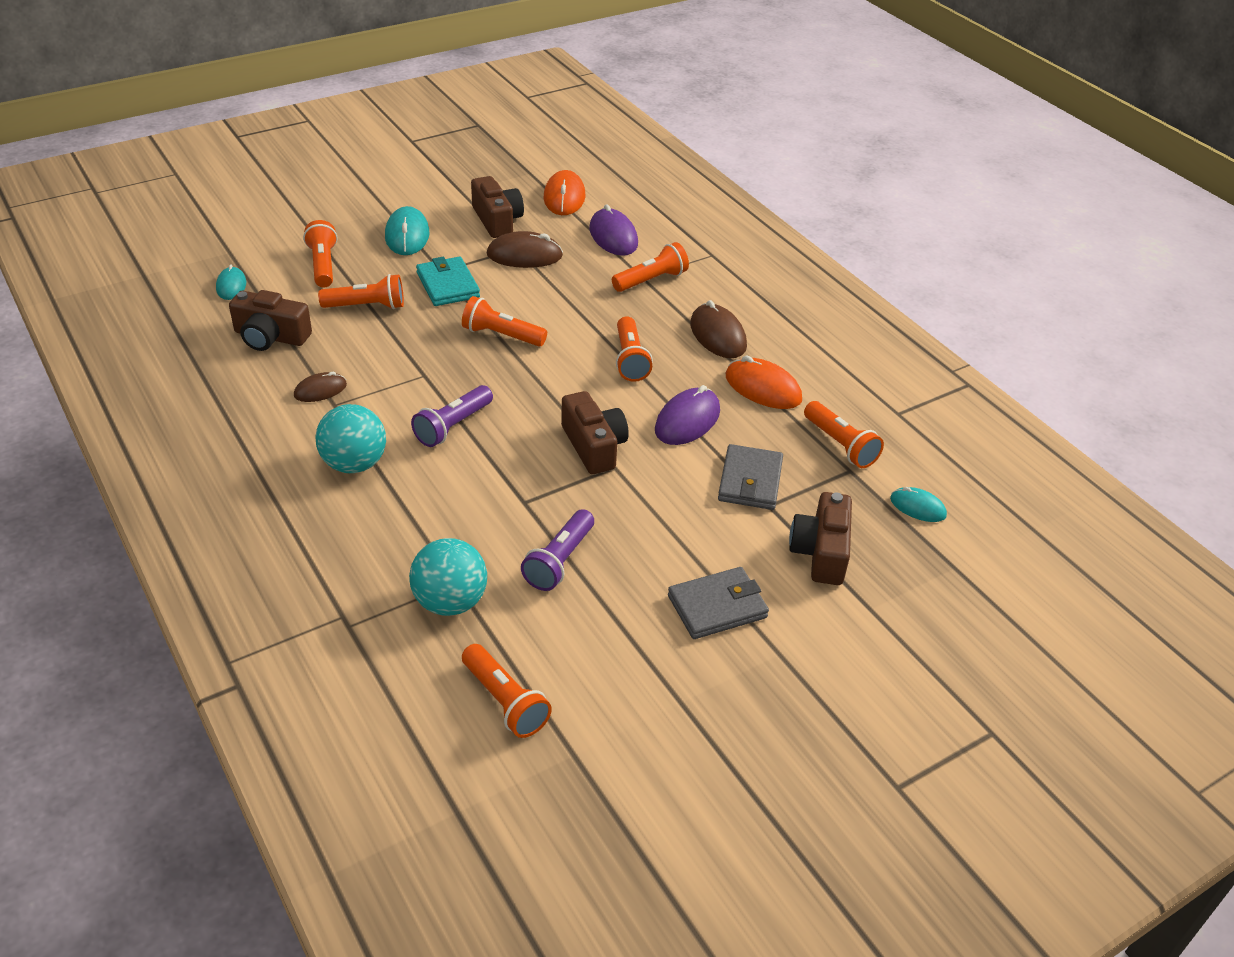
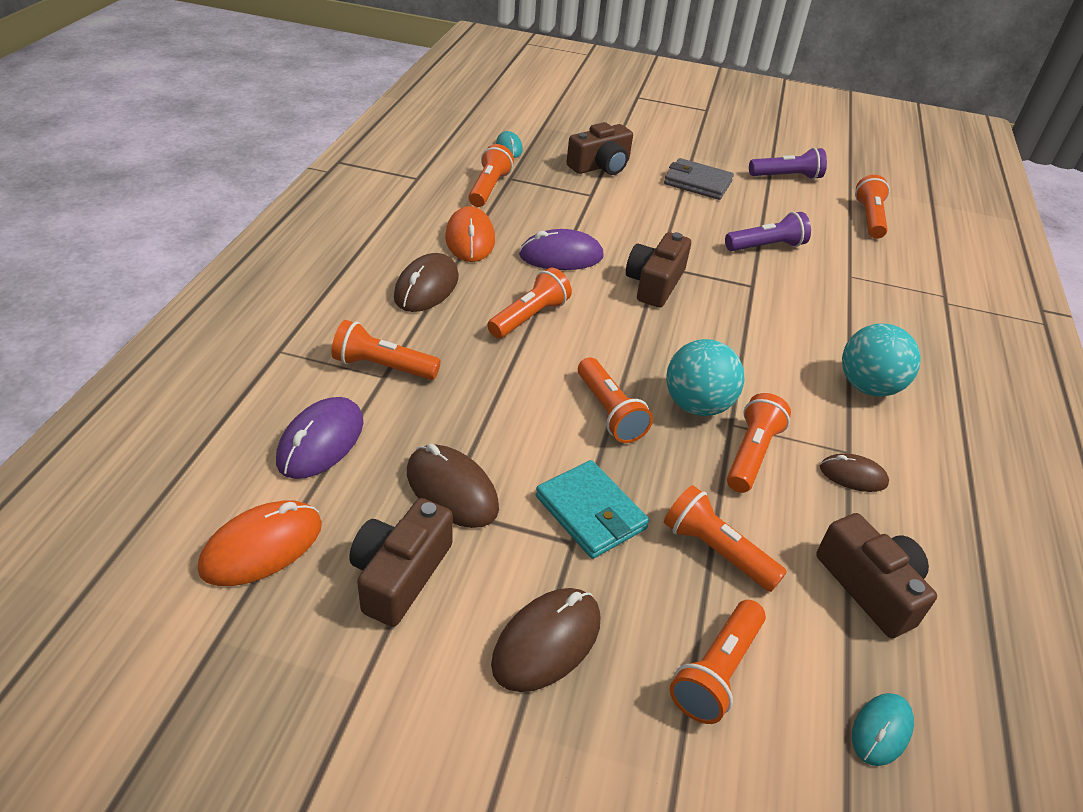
camera: 135 degrees left, 0 degrees up
turquoise mouse [385,206,430,255] -> brown mouse [491,588,600,692]
turquoise ball [409,538,487,616] -> turquoise ball moved to [666,339,745,416]
purple flashlight [411,385,493,447] -> purple flashlight moved to [749,147,827,180]
turquoise wallet [416,257,480,306] -> turquoise wallet turned 60 degrees counterclockwise [536,460,649,559]
grey wallet [718,444,783,510] -> none
none -> orange flashlight [727,393,791,493]

